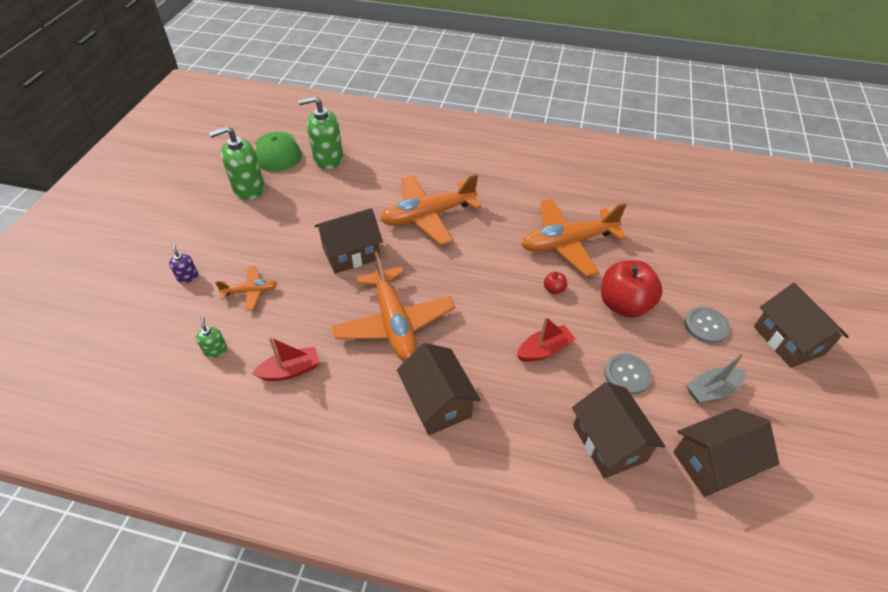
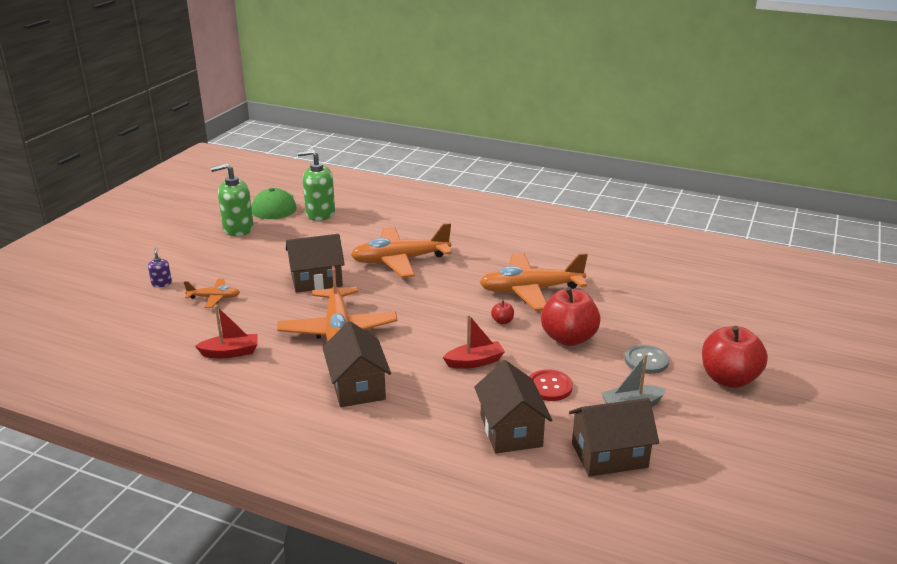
camera: 10 degrees right, 20 degrees down
green soap dispenser [196,316,227,358] -> none
grey button [604,353,652,395] -> red button [529,369,573,401]
brown house [754,283,849,368] -> red apple [702,326,768,388]

